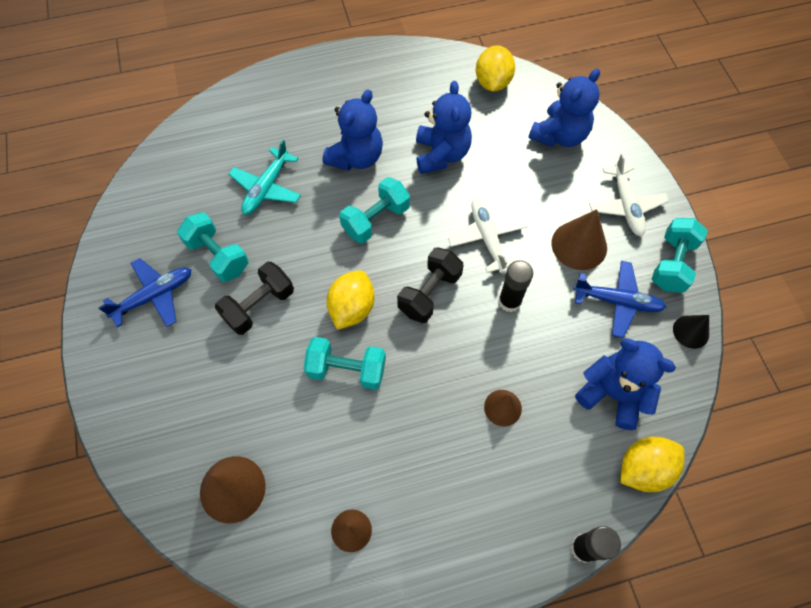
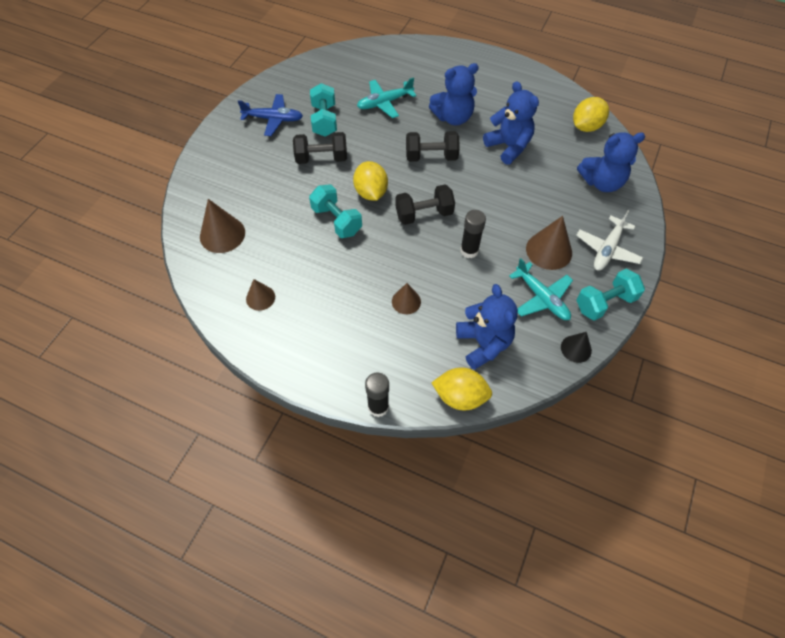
camera: 40 degrees right, 5 degrees down
yellow lemon [327,270,375,330] -> yellow lemon turned 75 degrees counterclockwise [353,161,388,201]
turquoise dumbbell [339,177,410,243] -> black dumbbell [406,131,460,162]
blue teddy bear [416,81,472,174] -> blue teddy bear turned 75 degrees counterclockwise [483,81,539,165]
white plane [448,198,528,273] -> none
blue plane [573,261,666,338] -> turquoise plane [509,258,573,320]

